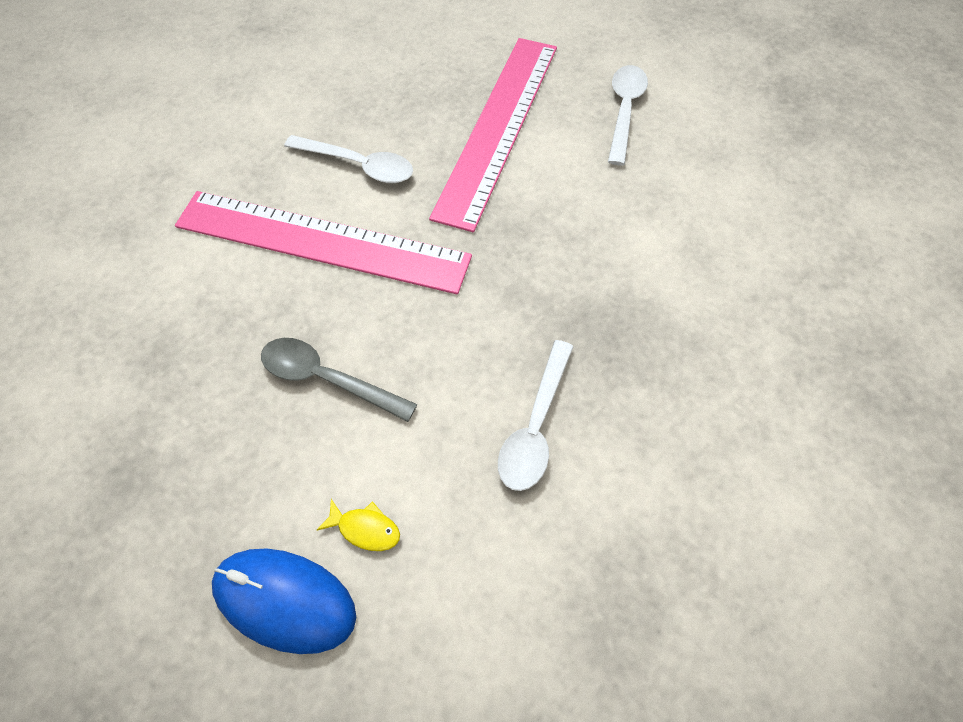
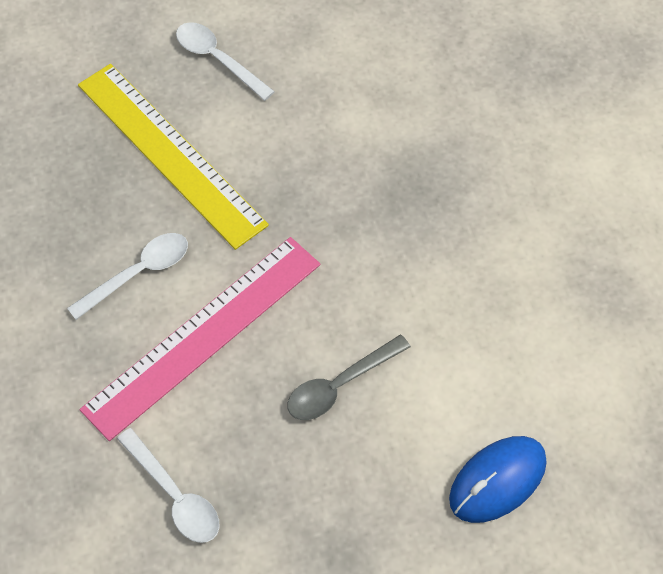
camera: 60 degrees left, 0 degrees up
yellow fish [317,499,400,551] -> none
pink ruler [429,38,557,232] -> yellow ruler [78,64,269,250]
white spoon [498,340,574,491] -> white spoon moved to [117,428,220,543]

